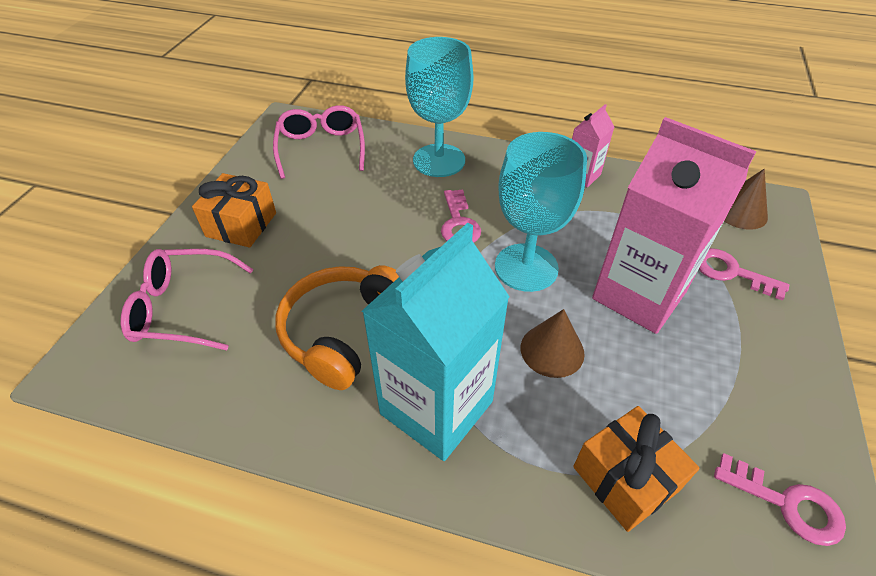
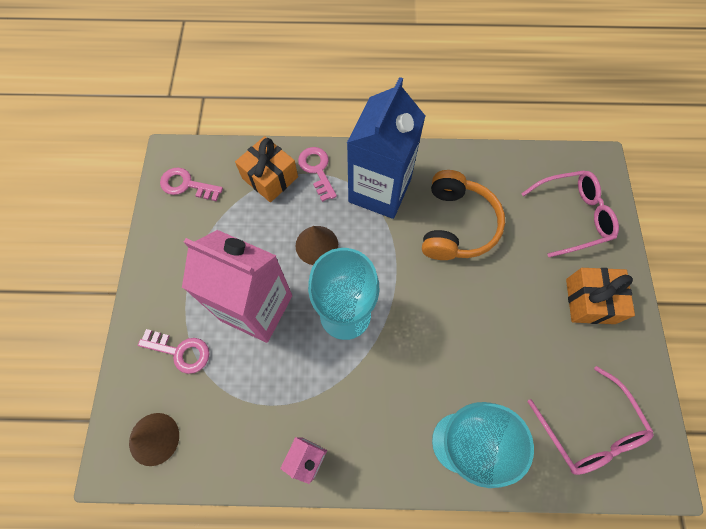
camera: 165 degrees right, 20 degrees up
turquoise carton [362,223,510,461] -> blue carton [347,77,425,219]
pink key [441,189,481,242] -> pink key moved to [298,147,337,202]

